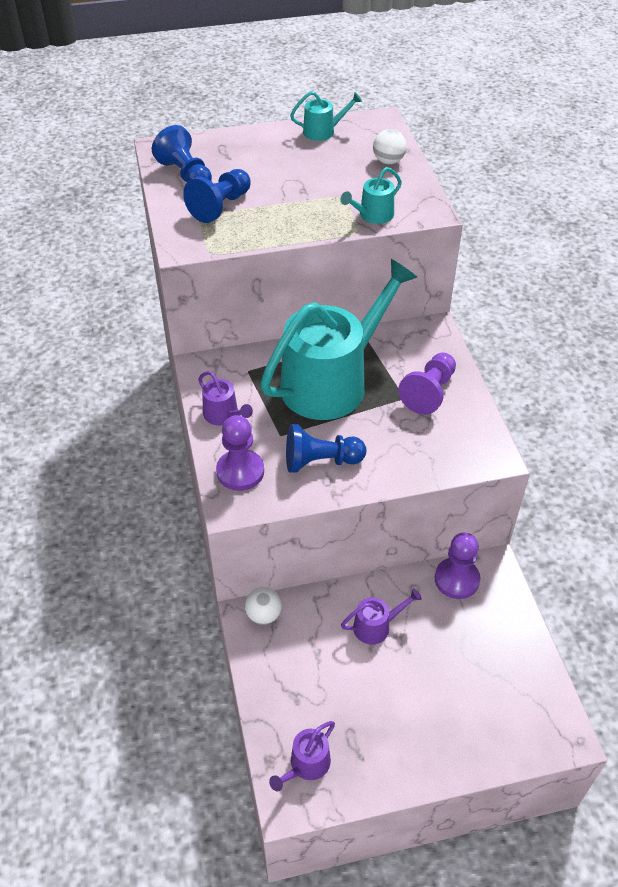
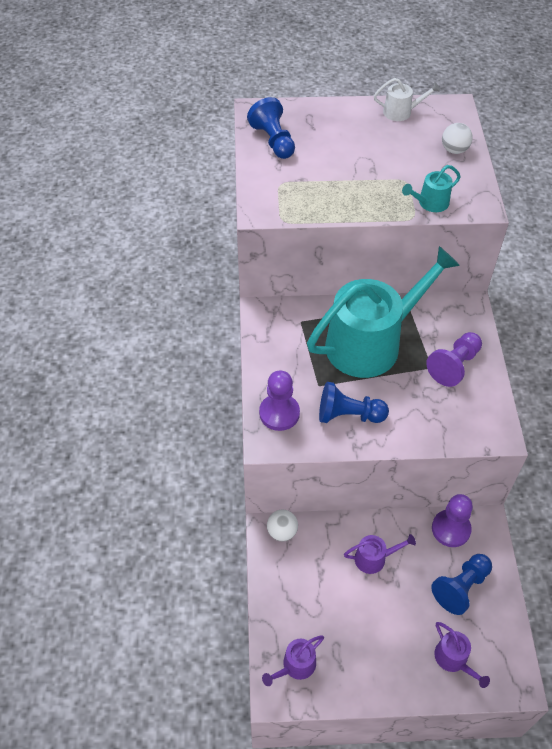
camera: 10 degrees right, 5 degrees up
blue pawn [183,169,251,223] -> blue pawn moved to [431,554,492,615]
purple watering can [198,371,253,425] -> purple watering can moved to [434,622,490,688]
turquoise watering can [290,91,362,141] -> white watering can [374,78,440,121]

